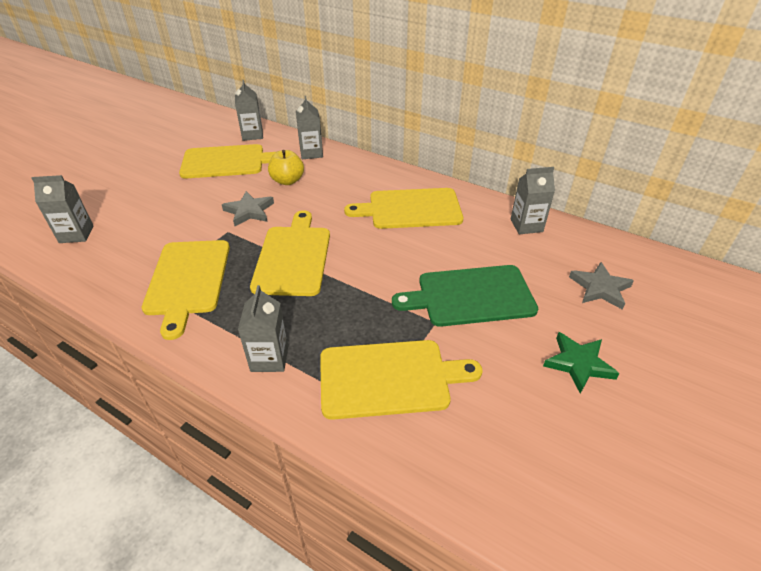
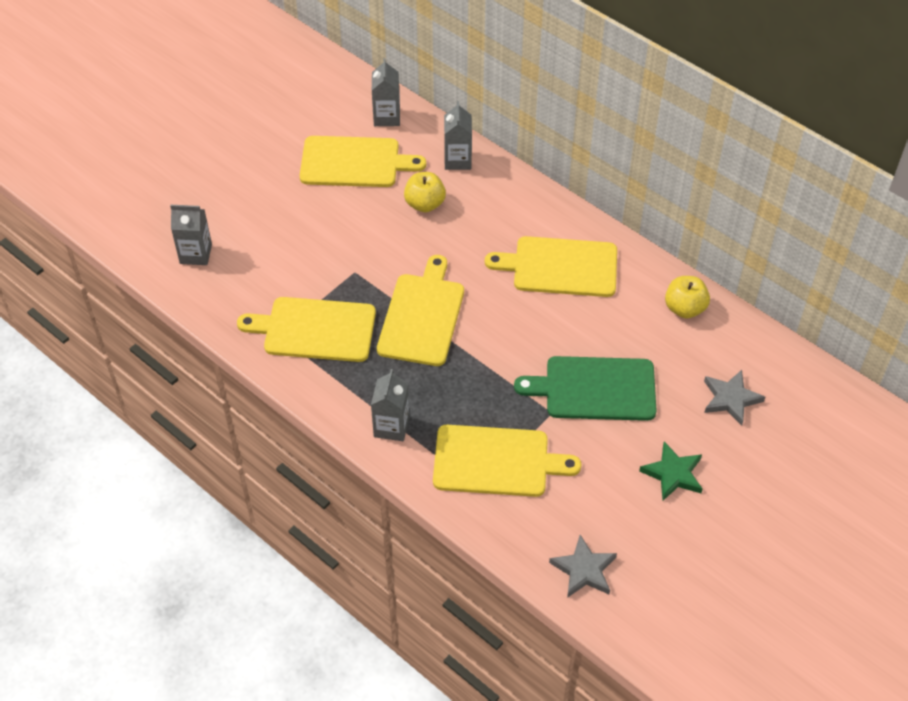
camera: 10 degrees right, 10 degrees up
yellow cutting board [142,240,230,340] -> yellow cutting board turned 90 degrees clockwise [237,297,376,362]
grey star [222,191,274,226] -> grey star moved to [549,535,617,598]
grey carton [510,167,555,234] -> yellow apple [665,276,710,319]

